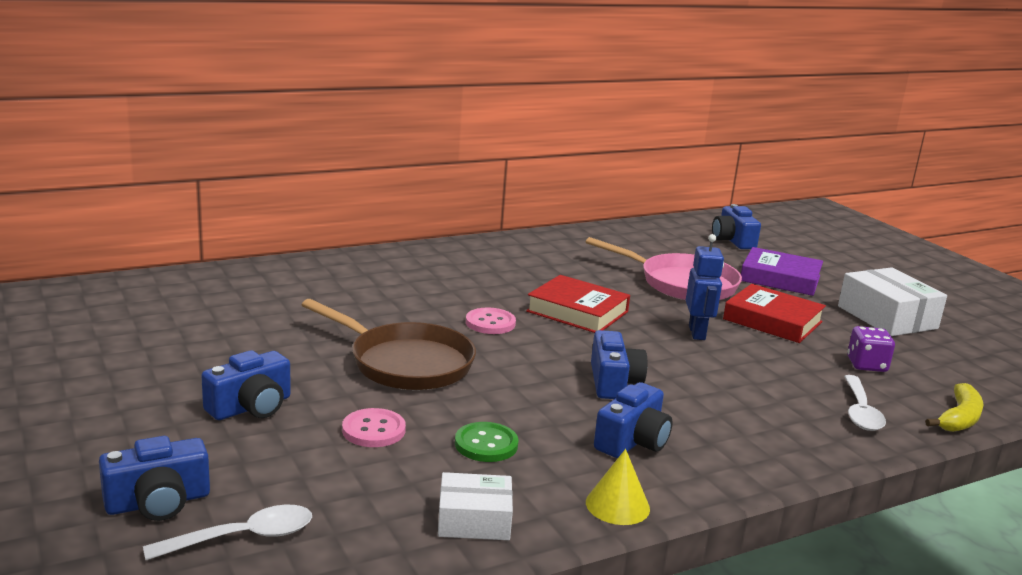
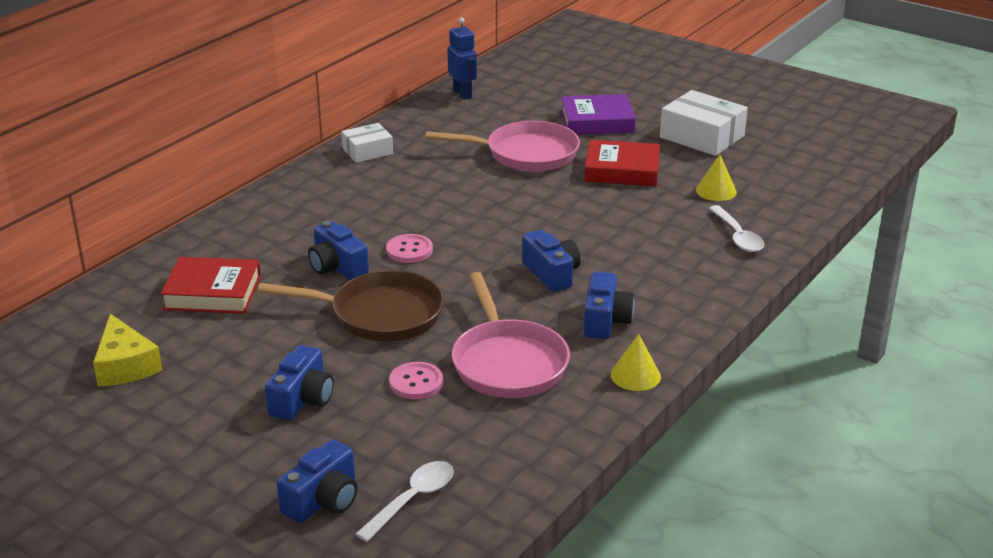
camera: 25 degrees left, 10 degrees up
white box [438,472,513,540] -> white box moved to [341,123,393,163]
green button [455,422,518,462] -> pink pan [452,272,570,398]
red book [526,275,630,333] -> red book moved to [160,257,261,314]
blue robot [686,234,724,340] -> blue robot moved to [447,17,477,100]
blue camera [712,204,761,249] -> blue camera moved to [308,221,369,280]
purple dice [847,326,895,372] -> yellow cone [696,154,737,201]
yellow banana [925,383,983,432] -> none
none -> yellow cheese [93,314,162,387]

